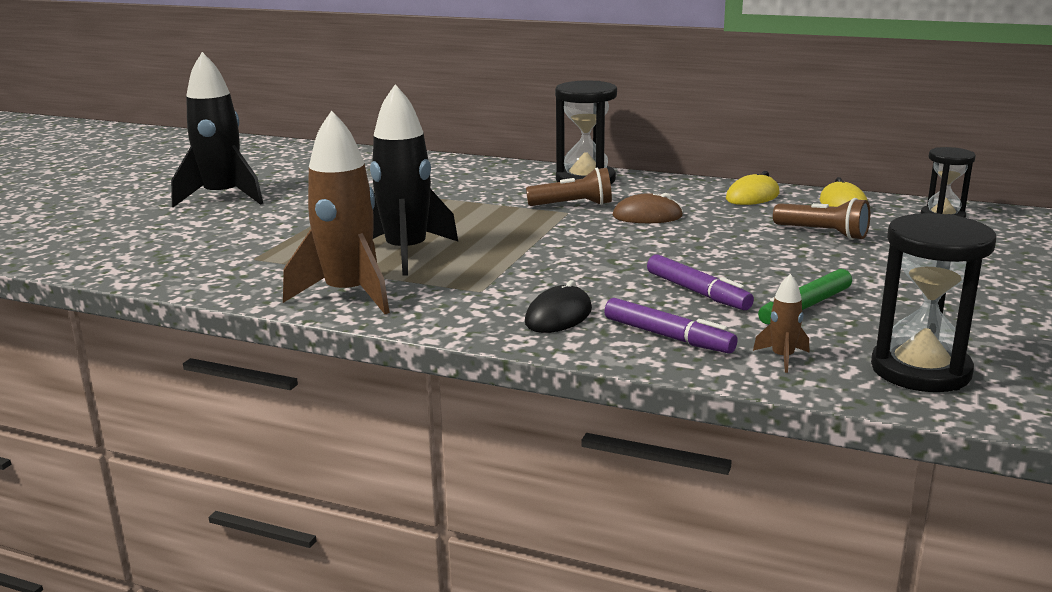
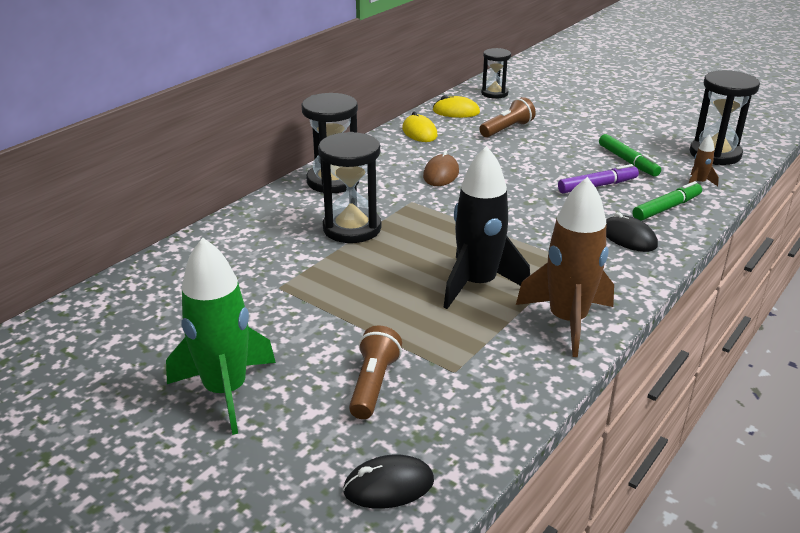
camera: 75 degrees left, 10 degrees up
black rocket [171,52,263,207] -> green rocket [166,238,276,435]
brown flashlight [526,167,612,206] -> brown flashlight moved to [349,326,402,419]
purple marker [604,298,737,354] -> green marker [632,181,702,221]
none -> black hourglass [318,132,381,243]
none -> black mouse [343,455,434,509]

